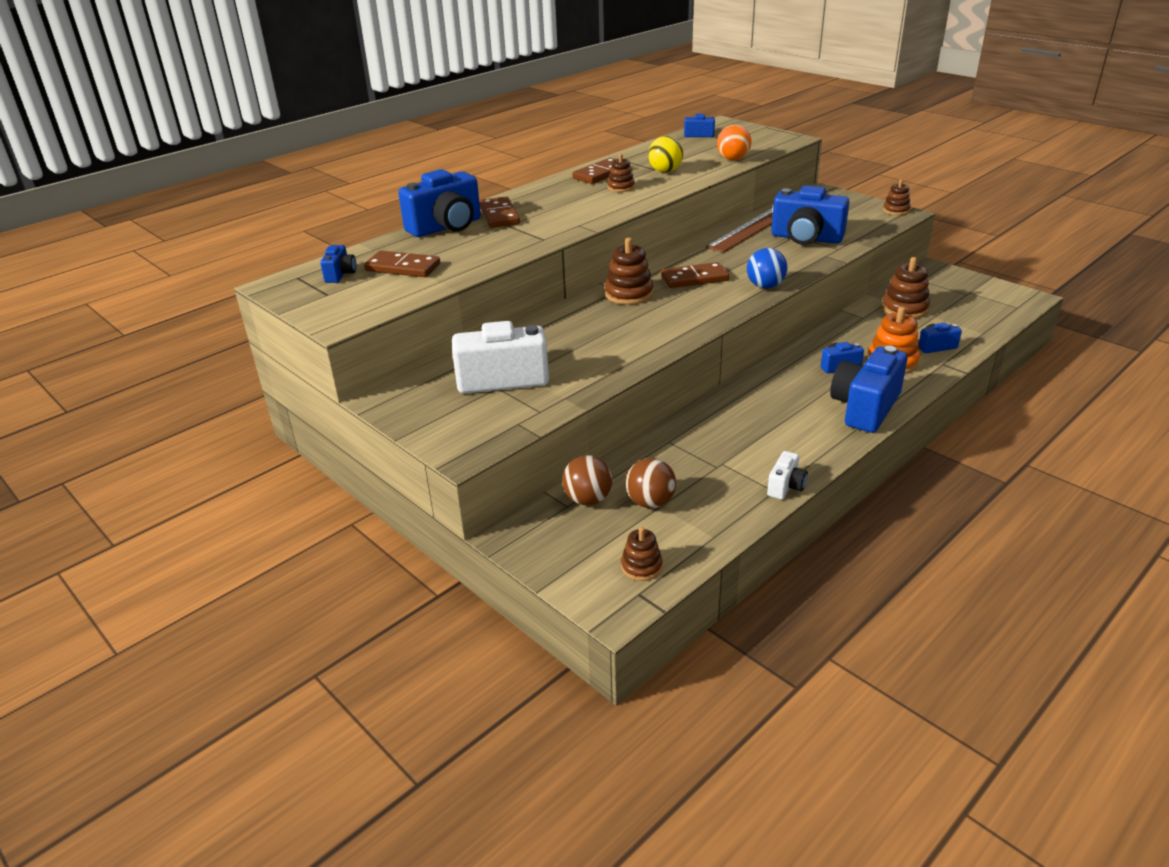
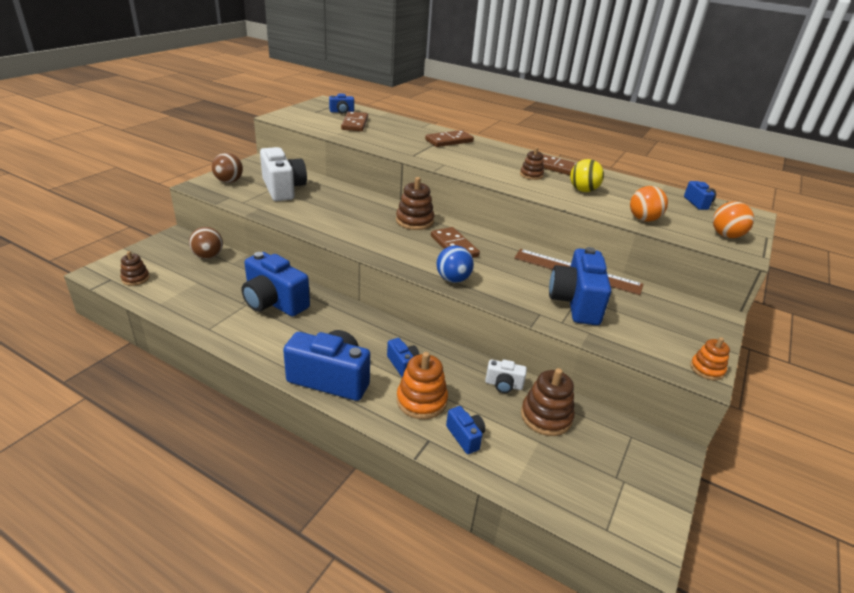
camera: 70 degrees right, 0 degrees up
blue camera [398,169,481,237] -> blue camera moved to [242,252,310,317]
brown ball [626,458,676,508] -> brown ball moved to [212,153,243,183]
white camera [767,451,808,499] -> white camera moved to [485,359,527,393]
brown stacking toy [883,179,911,215] -> orange stacking toy [690,337,730,380]
none -> orange ball [713,202,754,238]

